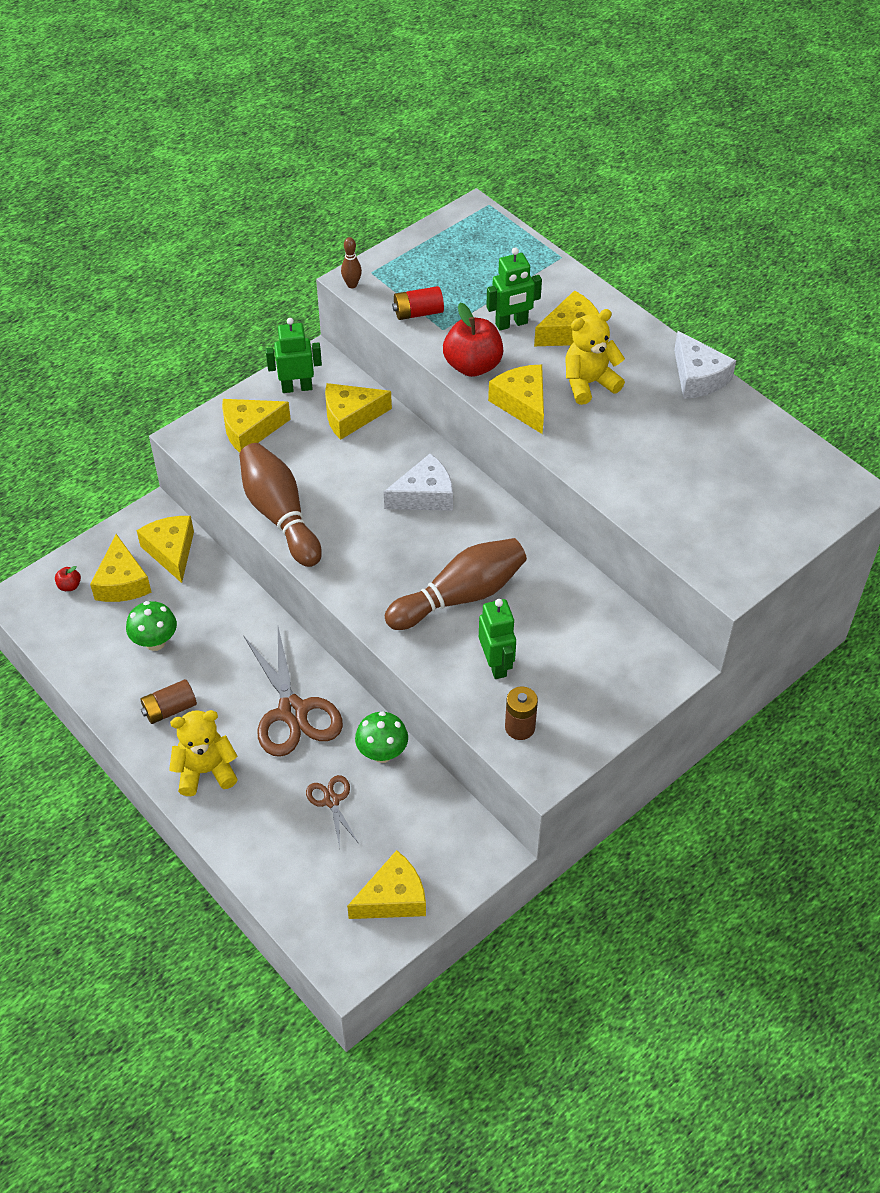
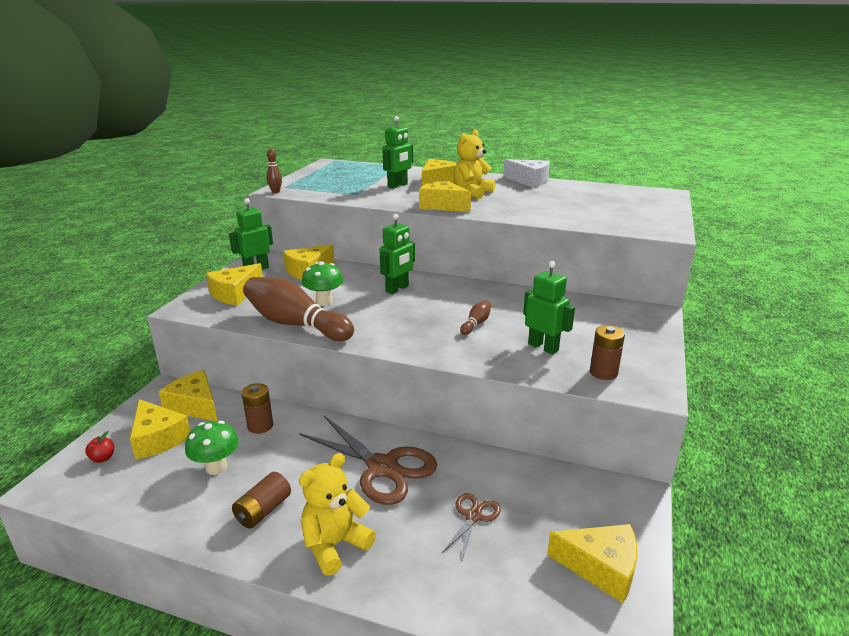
camera: 30 degrees left, 25 degrees down
brown scissors [306,775,358,848] -> brown scissors turned 75 degrees clockwise [442,493,501,560]
yellow cheese [347,850,426,919] -> yellow cheese turned 75 degrees clockwise [547,524,638,603]
green mushroom [355,711,408,763] -> green mushroom moved to [302,261,344,306]
white cheese [384,453,453,511] -> green robot [379,214,415,294]
brown bowling pin [385,538,527,630] -> brown bowling pin [460,300,491,335], size x0.42
red battery [392,286,444,320] -> none
red apple [443,303,503,377] -> none
none -> brown battery [242,383,273,434]

